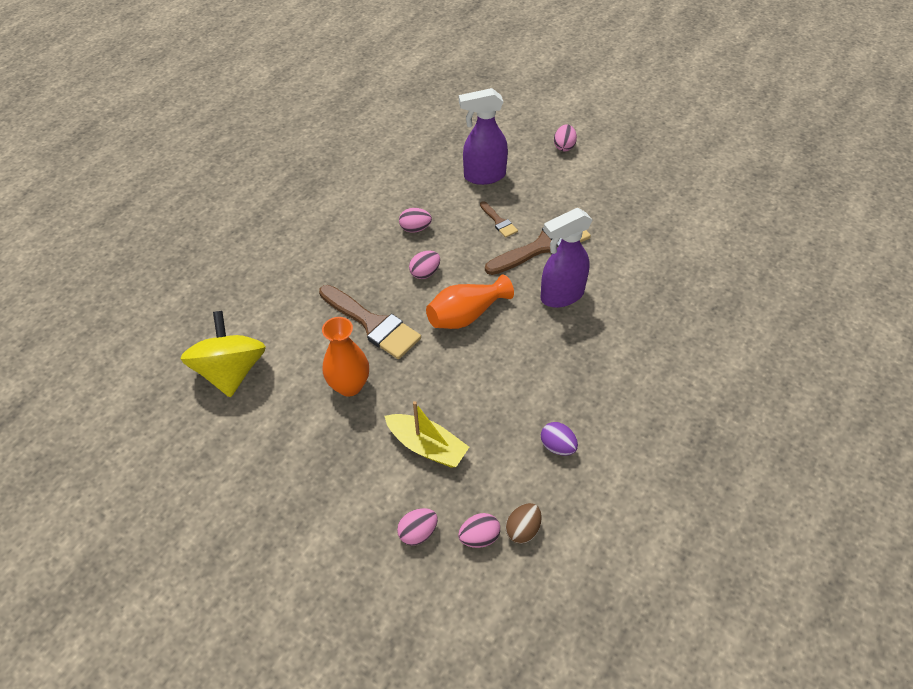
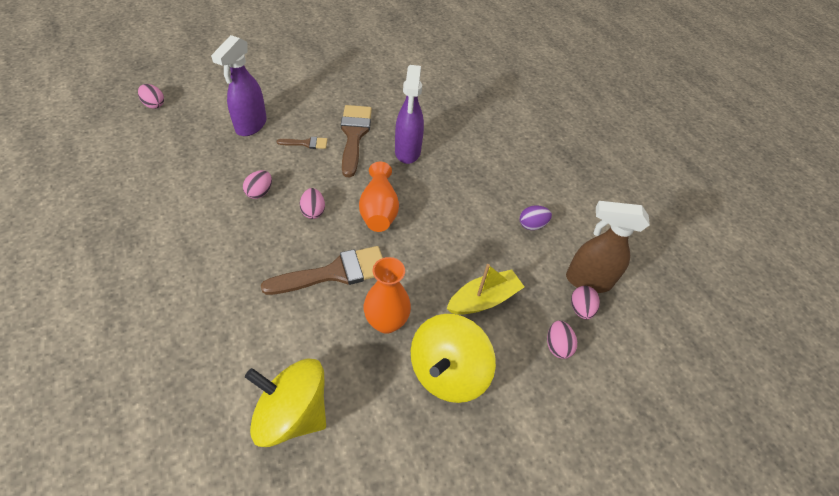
camera: 65 degrees left, 0 degrees up
brown egg [505,503,542,544] -> brown spray bottle [566,201,650,293]
pink egg [554,124,577,151] -> pink egg moved to [138,84,164,109]
none -> yellow spinning top [411,314,496,403]

